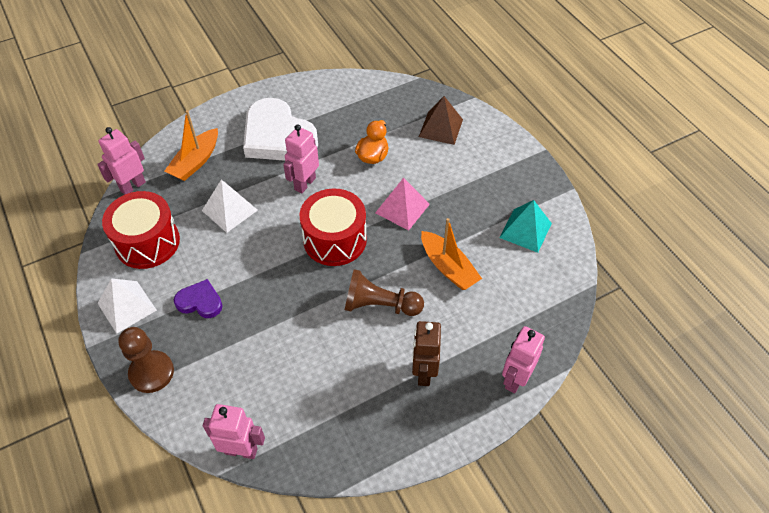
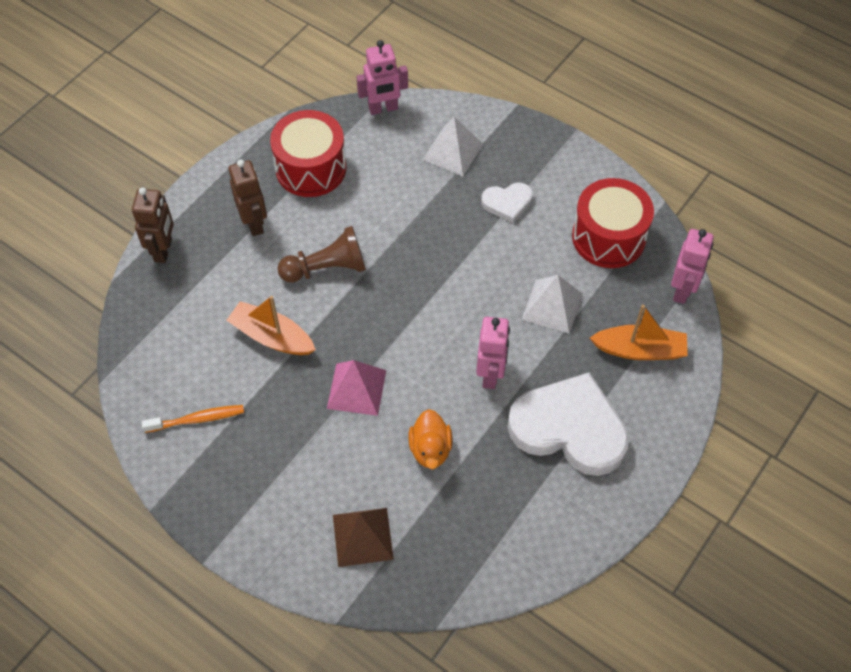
camera: 155 degrees right, 5 degrees up
white pyramid [97,278,157,334] -> white pyramid moved to [422,117,483,176]
brown pawn [118,327,174,393] -> none
orange boat [165,110,218,181] -> orange boat turned 90 degrees clockwise [590,304,688,360]
purple heart [174,279,223,318] -> white heart [481,183,533,223]
red drum [299,188,367,266] -> red drum moved to [270,110,346,197]
turquoise pyramid [499,200,552,253] -> orange toothbrush [142,405,244,433]
pink robot [502,326,545,393] -> brown robot [132,187,174,263]

